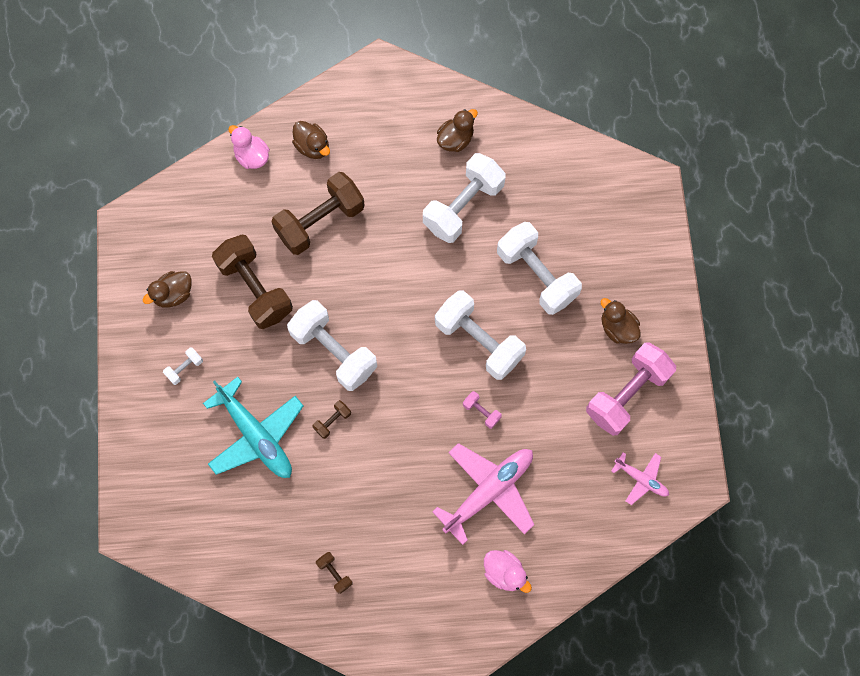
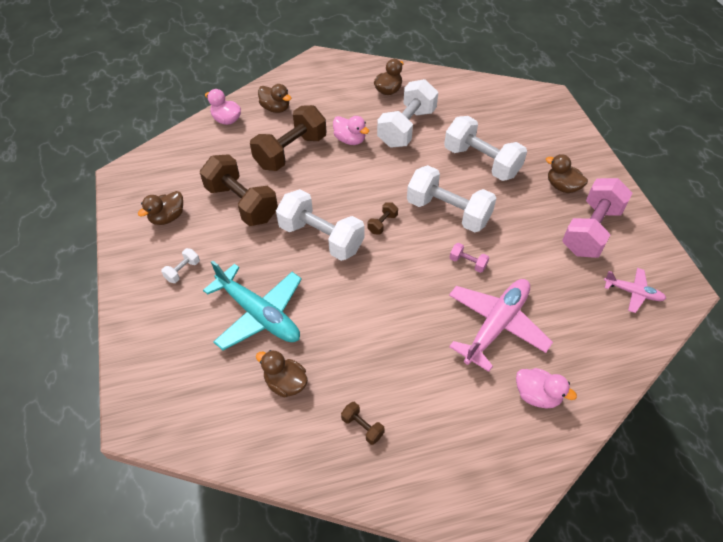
camera: 10 degrees left, 20 degrees down
brown dumbbell [312,400,351,439] -> brown dumbbell moved to [368,202,398,235]
none -> brown duck [256,350,308,398]
none -> pink duck [333,116,369,145]

